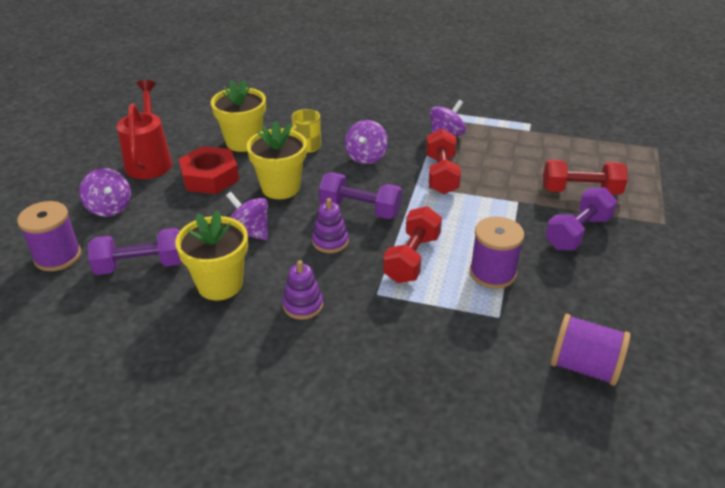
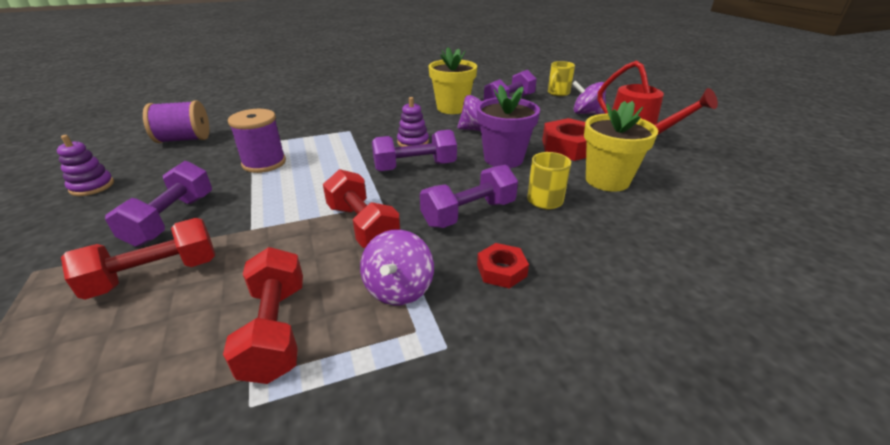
camera: 145 degrees right, 5 degrees down
purple spool [17,201,81,271] -> yellow mug [548,61,575,96]
yellow flower pot [247,121,307,199] -> purple flower pot [477,85,540,168]
purple stacking toy [282,260,323,320] -> purple stacking toy moved to [57,135,114,196]
purple spinning top [345,120,388,164] -> purple dumbbell [420,165,518,228]
red dumbbell [383,206,442,283] -> red dumbbell moved to [223,247,303,384]
none -> red nut [477,243,529,289]

